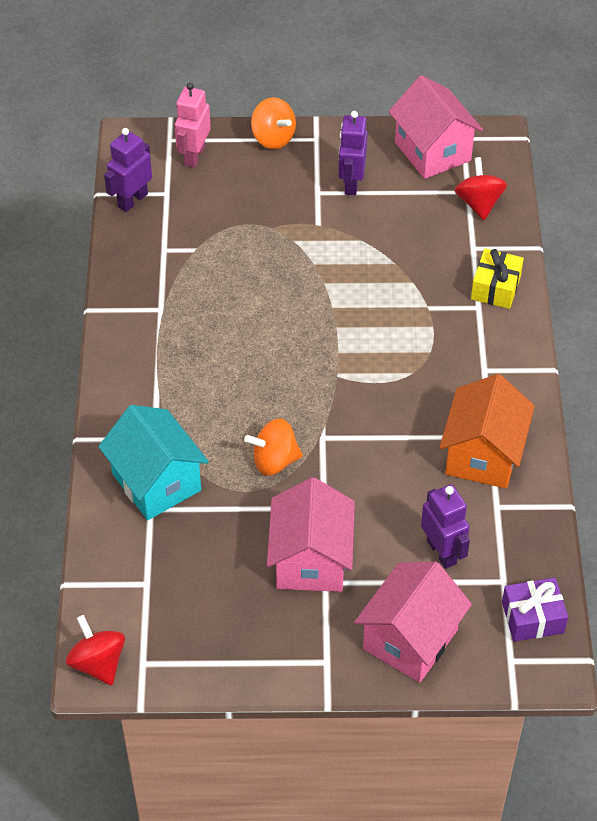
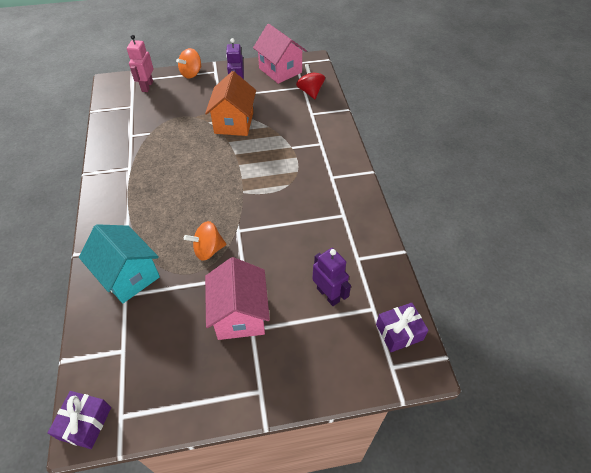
camera: 10 degrees left, 0 degrees up
red spinning top [66,615,125,685] -> purple gift [48,391,111,449]
purple robot [104,128,152,212] -> none
orange spinning top [251,97,296,149] -> orange spinning top turned 90 degrees clockwise [176,48,202,78]
pink house [354,562,472,683] -> none
orange house [439,374,535,489] -> orange house moved to [205,71,256,136]
yellow gift [471,248,524,309] -> none

